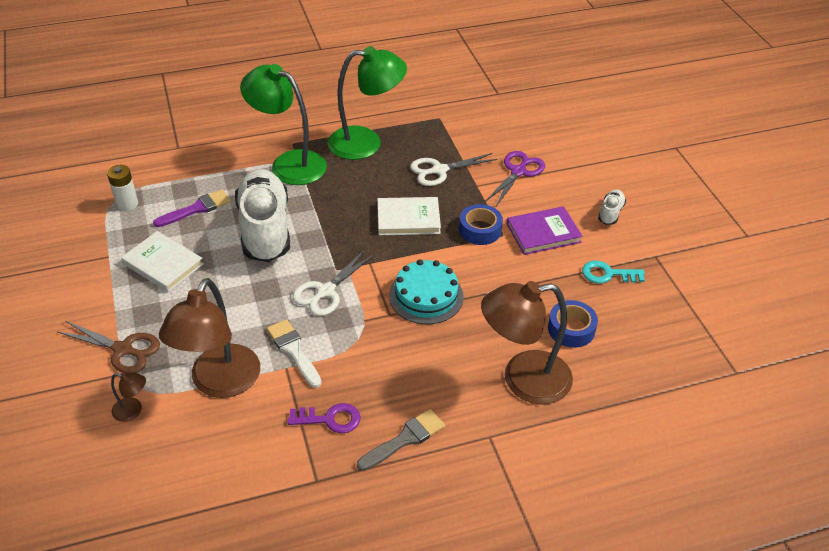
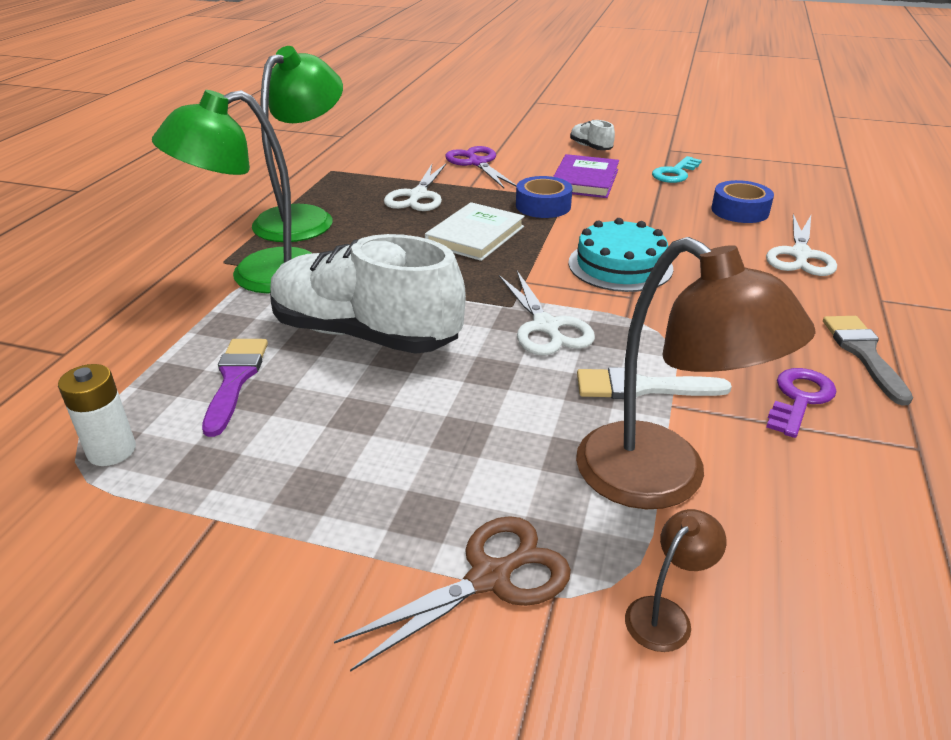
camera: 55 degrees left, 10 degrees down
white book [121,231,204,292] -> none
brown lamp [481,281,573,405] -> white scissors [766,214,837,276]

